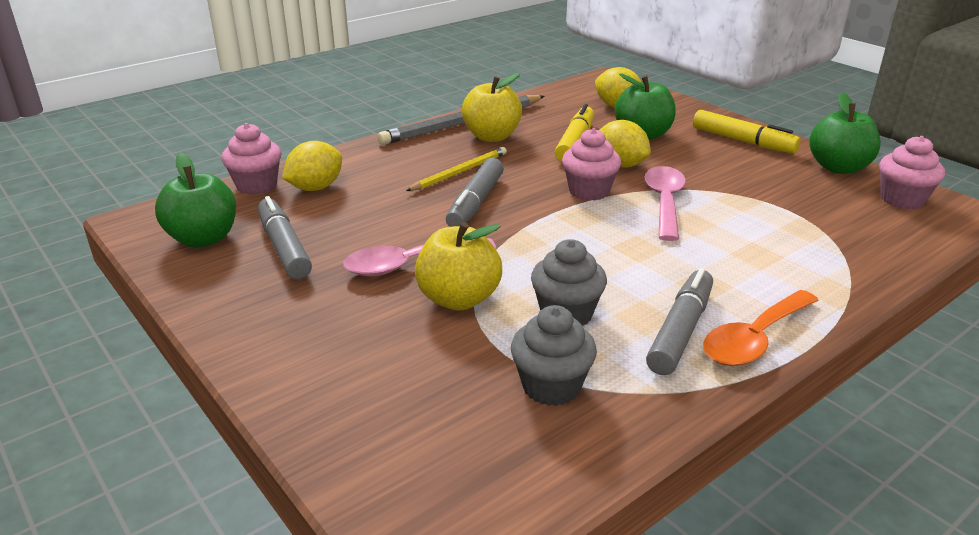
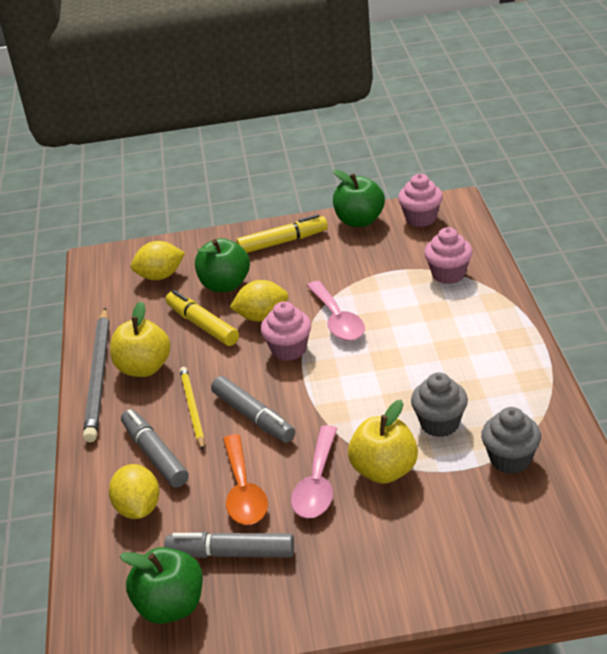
camera: 55 degrees left, 5 degrees up
pink cupcake [222,123,281,195] -> pink cupcake moved to [424,227,472,284]
pink spoon [644,166,686,241] -> pink spoon turned 150 degrees counterclockwise [307,281,365,341]
grey marker [646,268,713,375] -> grey marker moved to [121,409,189,488]
orange spoon [703,290,819,366] -> orange spoon moved to [223,434,268,525]

